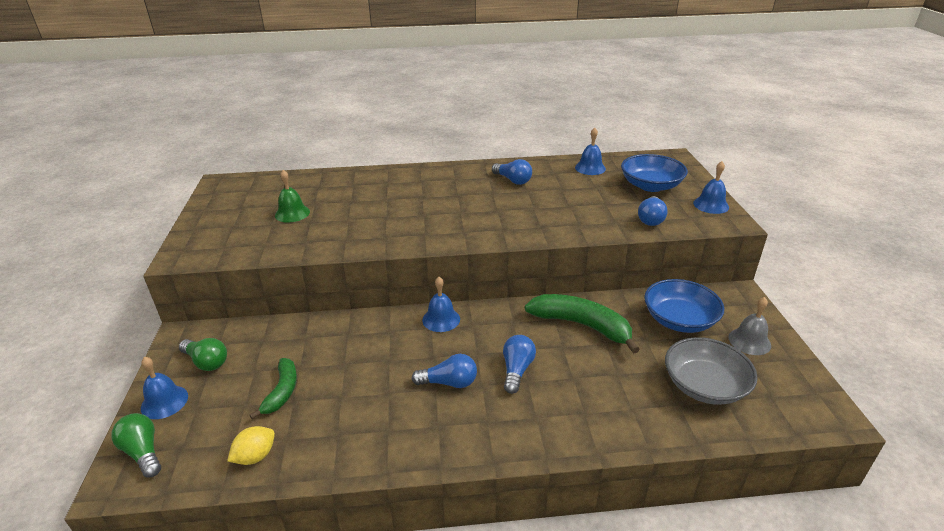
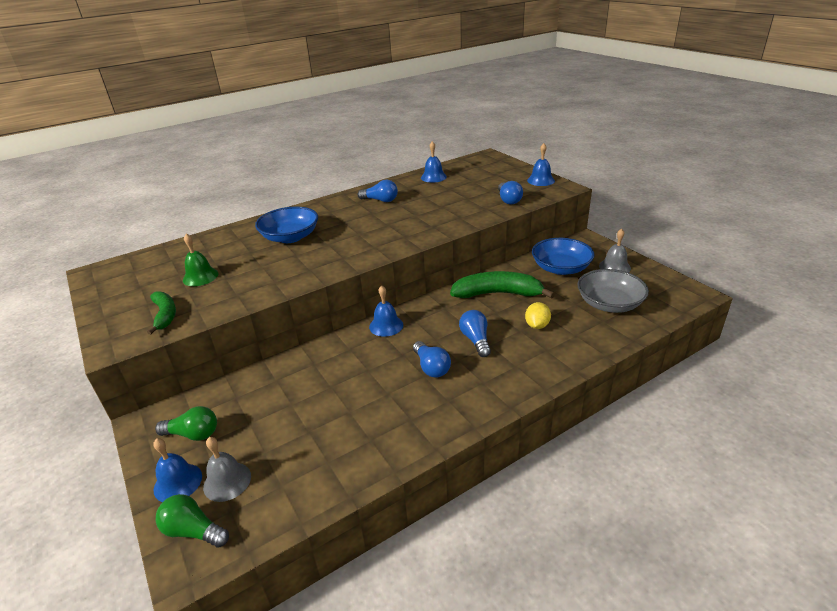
camera: 25 degrees left, 0 degrees up
yellow lemon [227,426,275,465] -> yellow lemon moved to [525,302,551,329]
green banana [250,358,297,419] -> green banana moved to [147,291,176,335]
blue light bulb [412,354,477,388] -> blue light bulb turned 90 degrees clockwise [413,341,451,378]
blue bowl [621,154,688,192] -> blue bowl moved to [255,206,318,243]
none -> grey bell [203,437,251,502]

